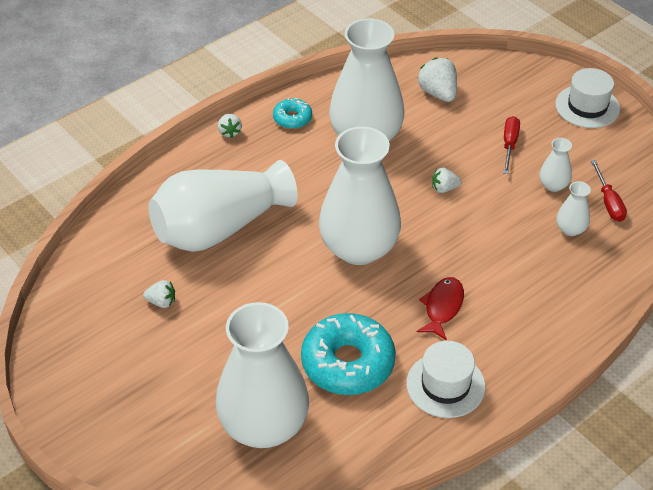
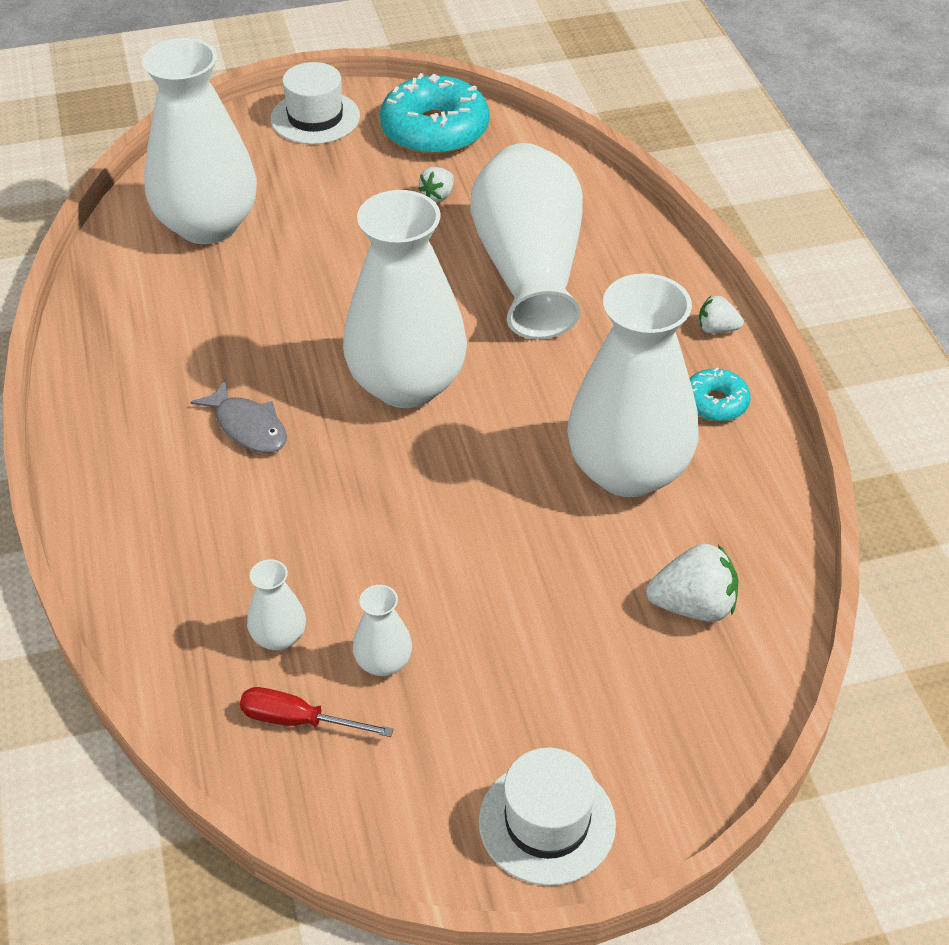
camera: 115 degrees right, 0 degrees up
turquoise donut [301,313,396,395] -> turquoise donut moved to [380,73,489,155]
white hat [406,341,485,418] -> white hat moved to [271,62,360,144]
red fish [417,277,464,341] -> grey fish [191,380,287,453]
white strawberry [432,168,462,193] -> none
red screwdriver [503,116,520,174] -> none

